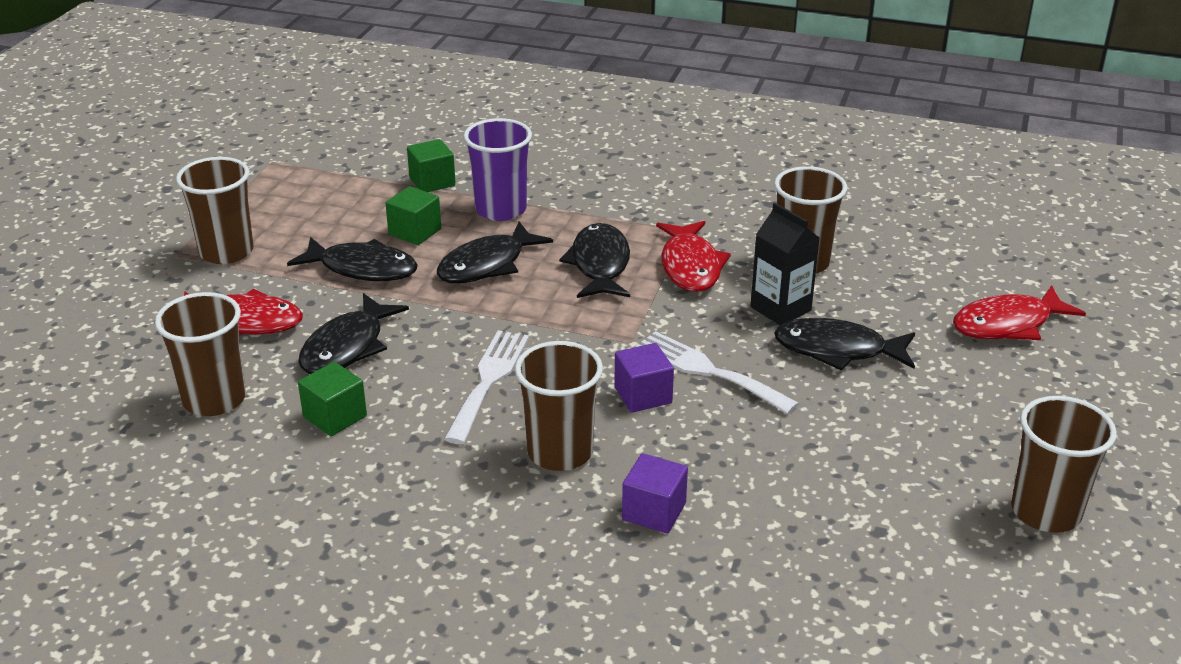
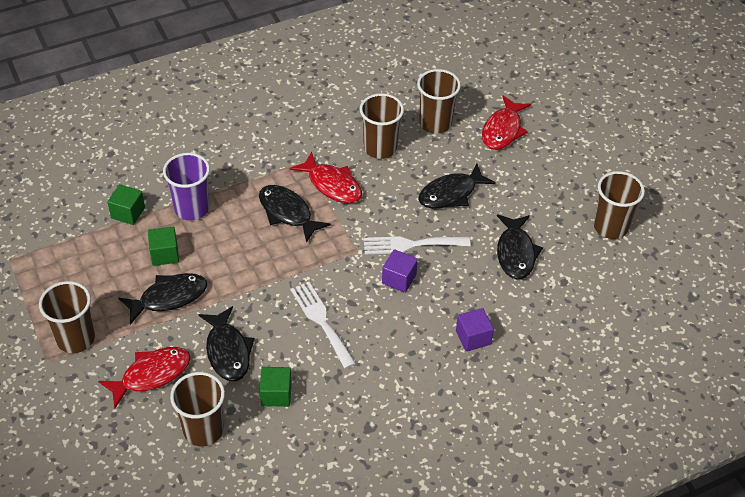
camera: 45 degrees left, 15 degrees up
black fish [437,222,553,283] -> black fish moved to [497,214,543,280]
brown cup [515,341,603,471] -> brown cup moved to [417,69,461,134]
black carton [751,203,820,325] -> none

